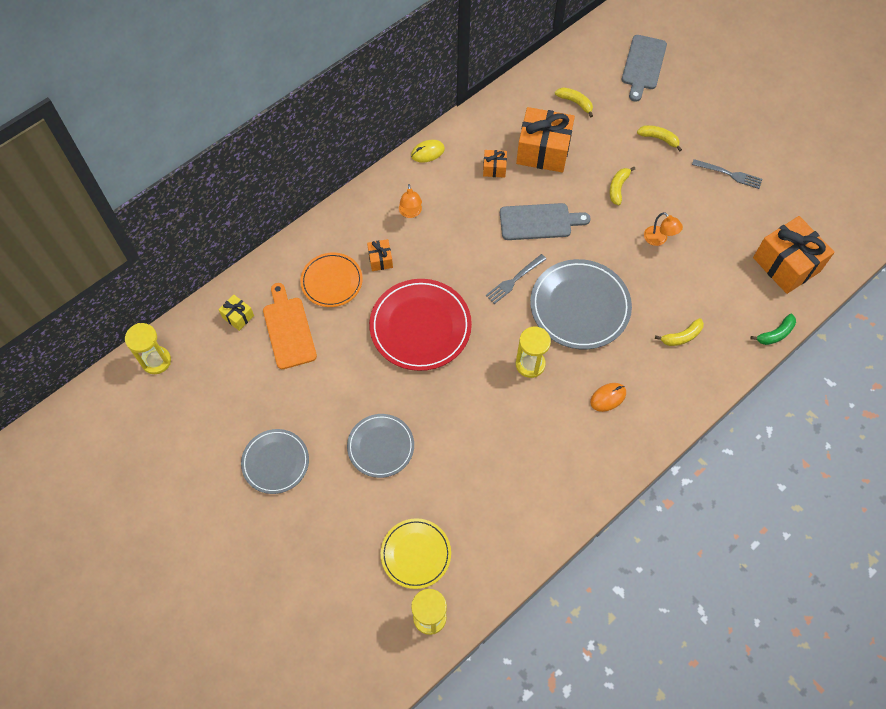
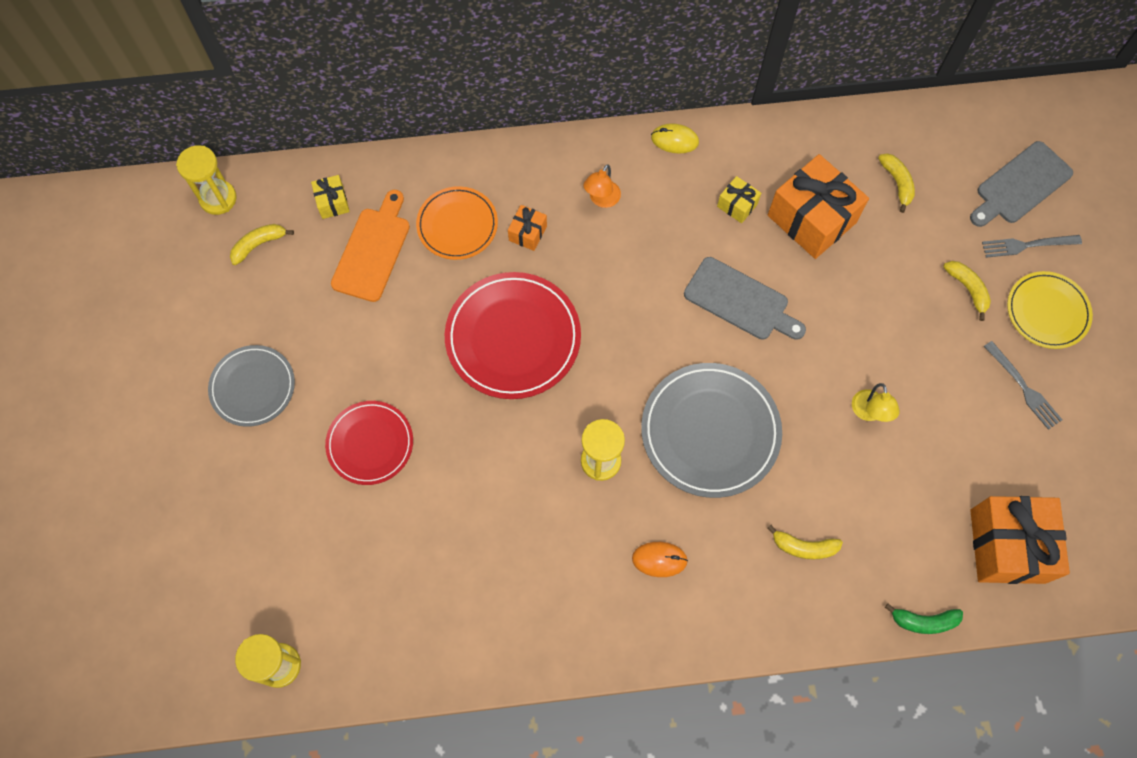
camera: 35 degrees right, 5 degrees up
grey plate [347,414,414,478] -> red plate [325,401,413,485]
yellow plate [381,518,451,589] -> yellow plate moved to [1007,271,1093,349]
orange gift [483,150,507,178] -> yellow gift [717,176,761,223]
grey fork [486,254,546,304] -> grey fork moved to [982,235,1082,258]
yellow banana [610,167,635,205] -> yellow banana moved to [230,224,294,265]
orange lamp [644,212,683,246] -> yellow lamp [852,383,900,422]

